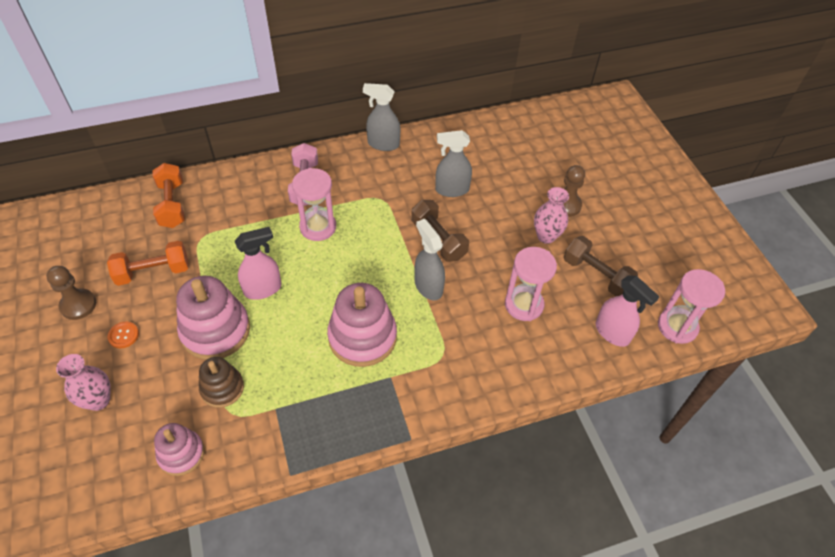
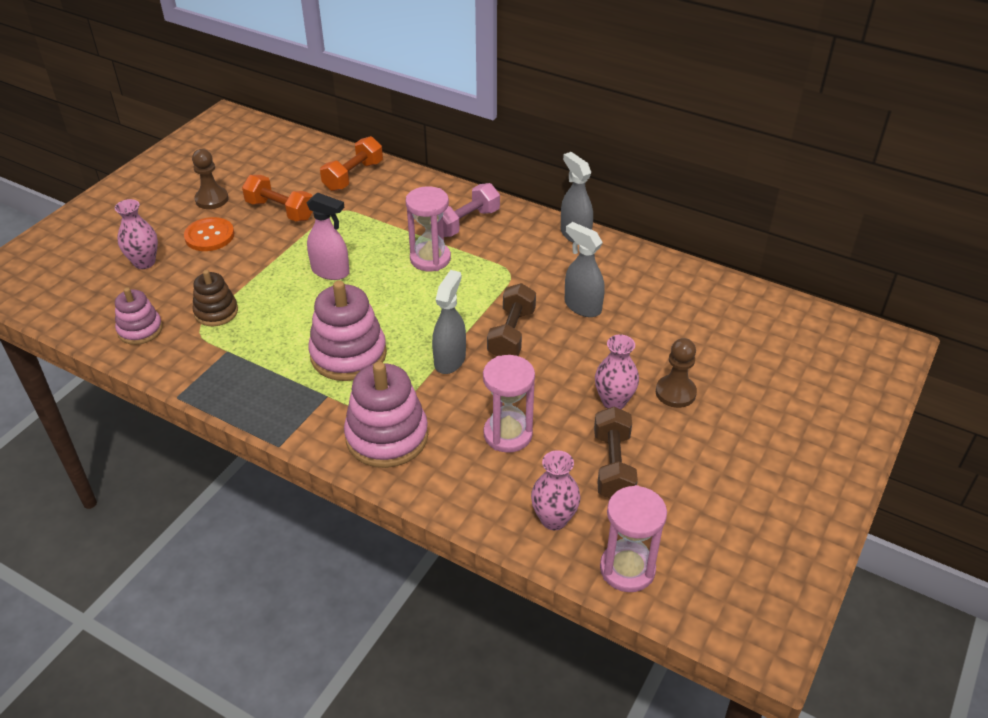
camera: 50 degrees right, 10 degrees down
orange button [107,322,139,348] -> orange button [184,217,234,251], size x1.71
pink stacking toy [176,276,250,360] -> pink stacking toy moved to [344,362,428,468]
pink spray bottle [596,275,660,347] -> pink vase [531,450,581,530]

